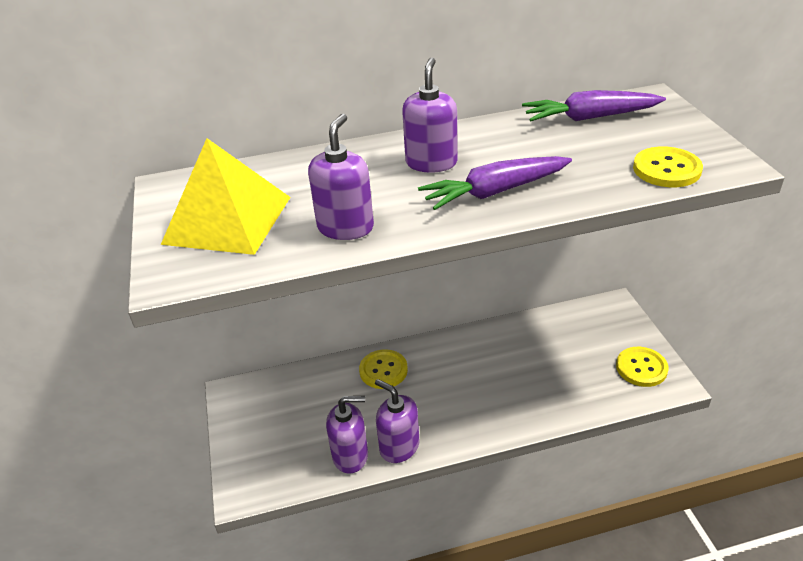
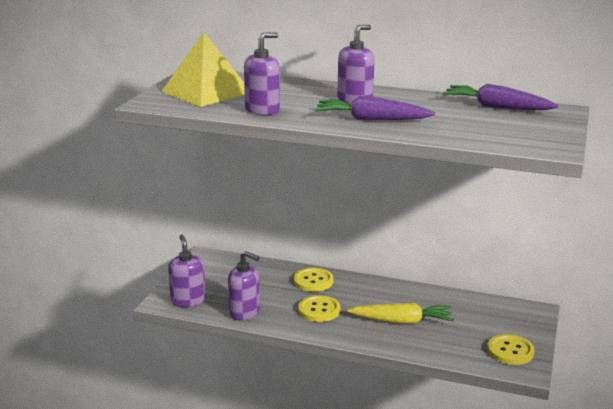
camera: 30 degrees right, 15 degrees down
purple soap dispenser [375,379,419,463] -> purple soap dispenser moved to [168,234,205,307]
yellow button [633,147,703,187] -> yellow button moved to [298,295,340,322]
none -> yellow carrot [347,303,454,324]

